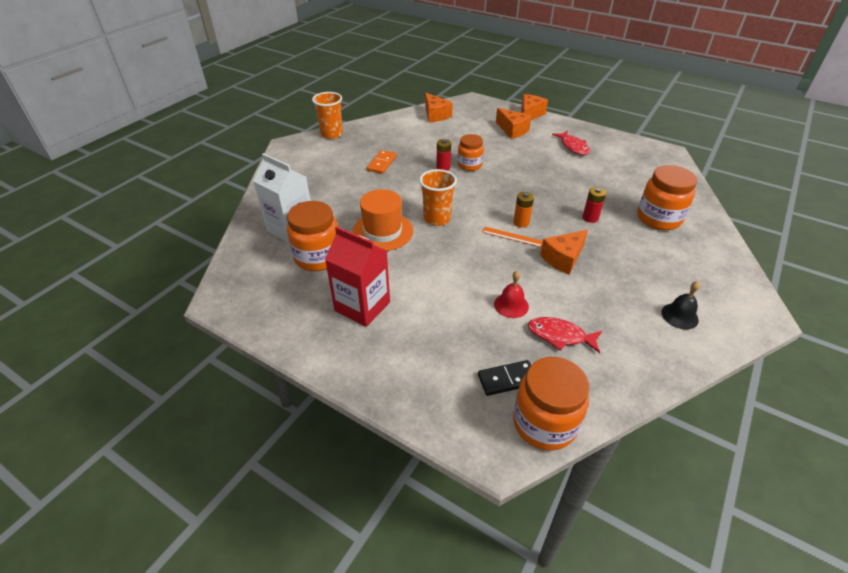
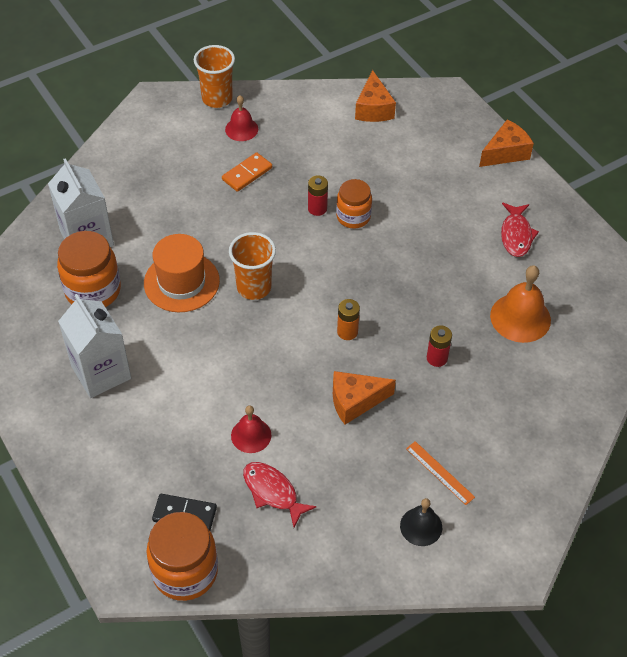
camera: 25 degrees right, 10 degrees up
red carton [325,227,390,327] -> white carton [58,294,131,398]
orange ruler [482,227,543,247] -> orange ruler moved to [406,441,475,505]
orange cheese [496,108,532,139] -> none
orange jar [637,165,697,230] -> none
none -> red bell [225,95,258,141]
none -> orange bell [490,265,551,343]

